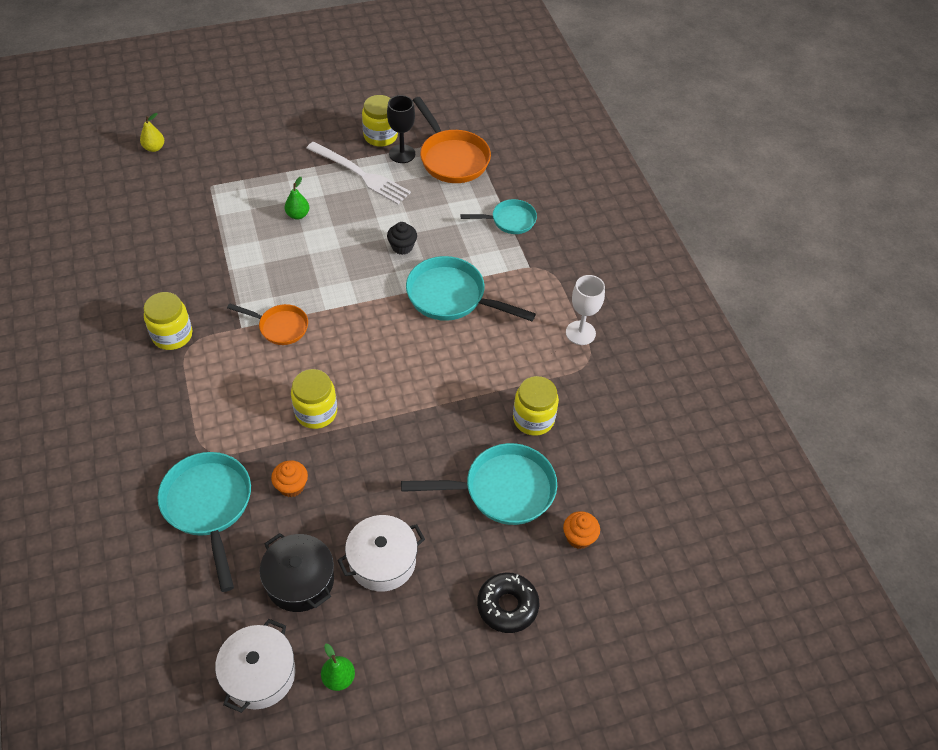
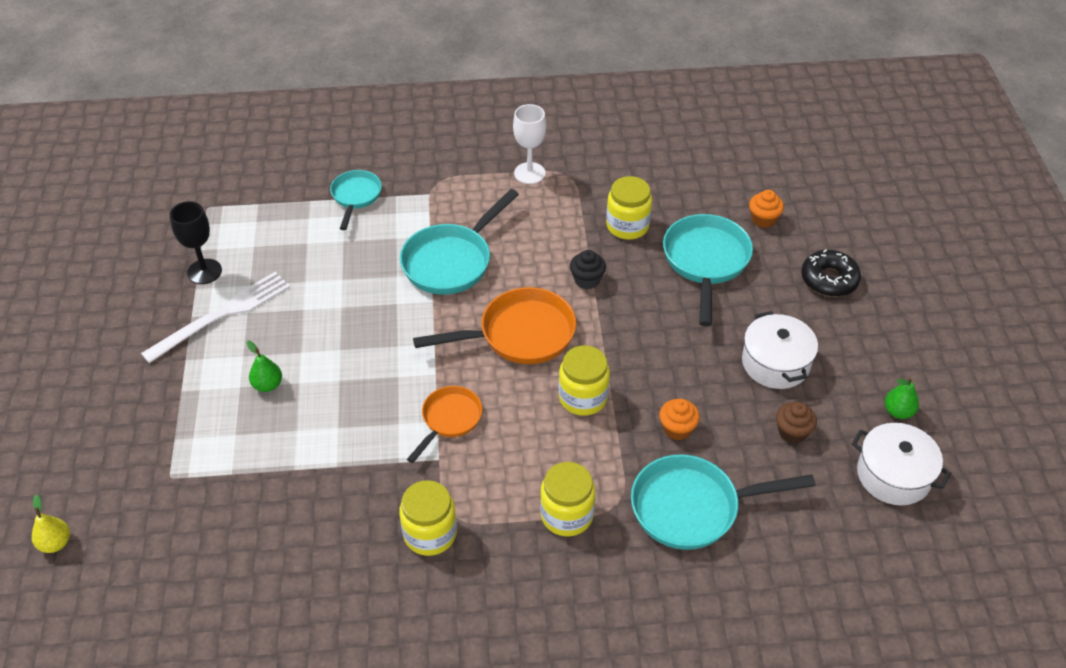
camera: 75 degrees left, 5 degrees down
black pot [260,533,334,612] -> brown cupcake [776,402,817,444]
yellow jar [362,95,398,147] -> yellow jar moved to [540,462,595,536]
black cupcake [387,222,417,255] -> black cupcake moved to [570,250,606,289]
orange pan [413,97,491,183] -> orange pan moved to [413,287,576,364]

